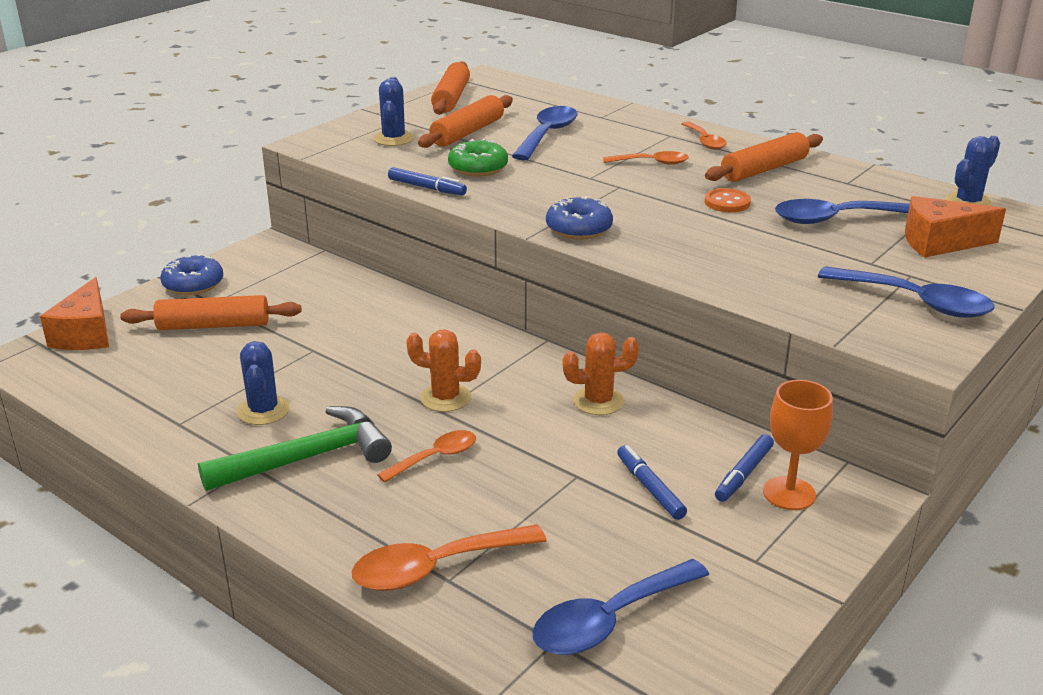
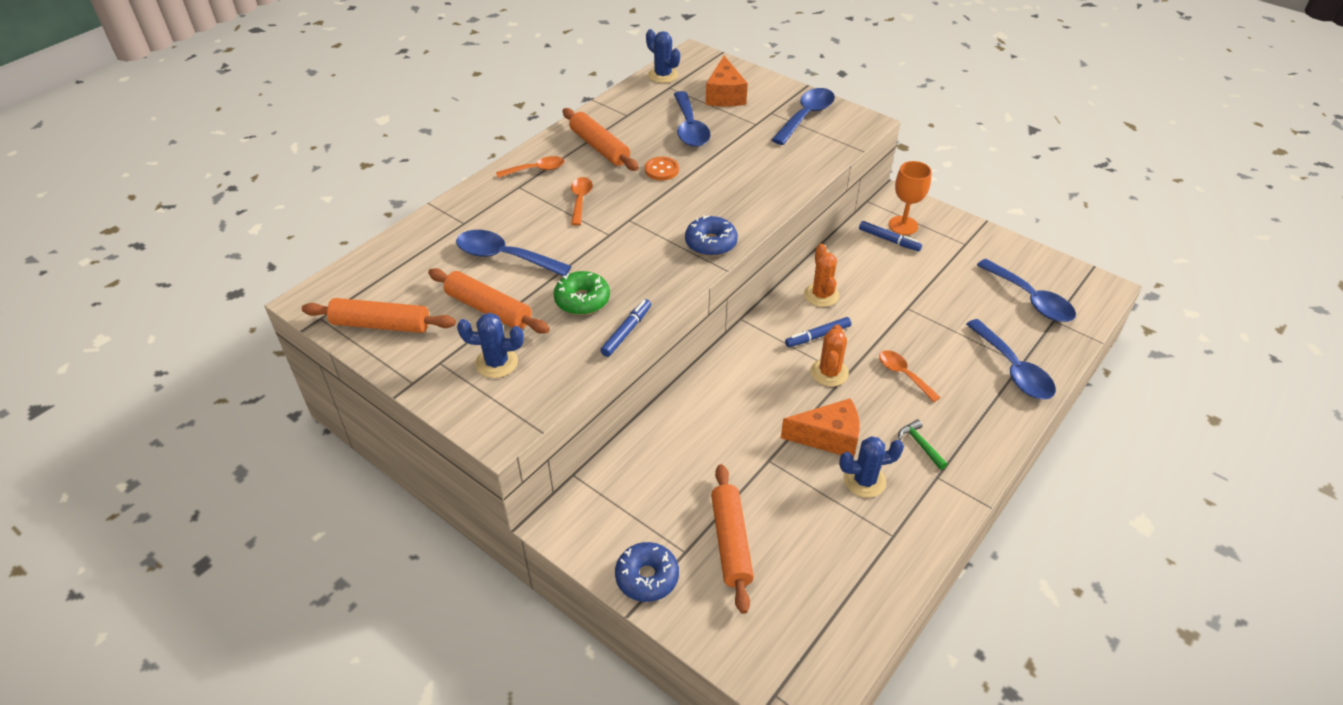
camera: 90 degrees left, 15 degrees up
orange cheese [40,277,109,350] -> orange cheese moved to [781,398,860,458]
green hammer [198,406,392,491] -> green hammer [898,419,948,470], size x0.44
orange spoon [352,524,547,591] -> blue spoon [966,319,1056,399]
blue marker [617,445,687,520] -> blue marker moved to [785,317,851,347]

